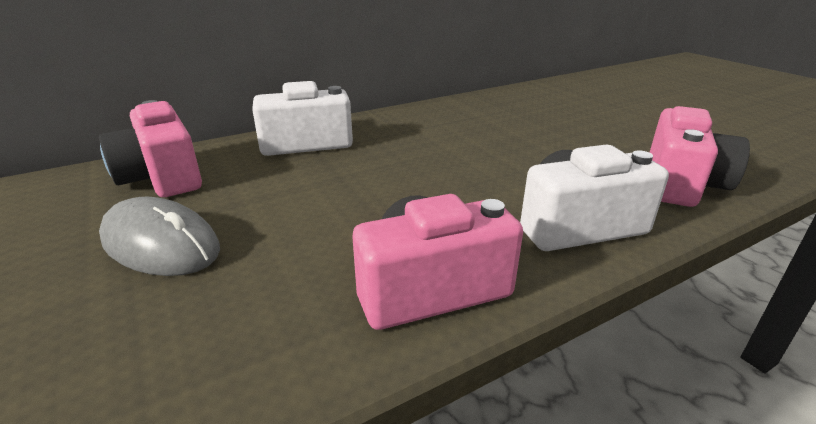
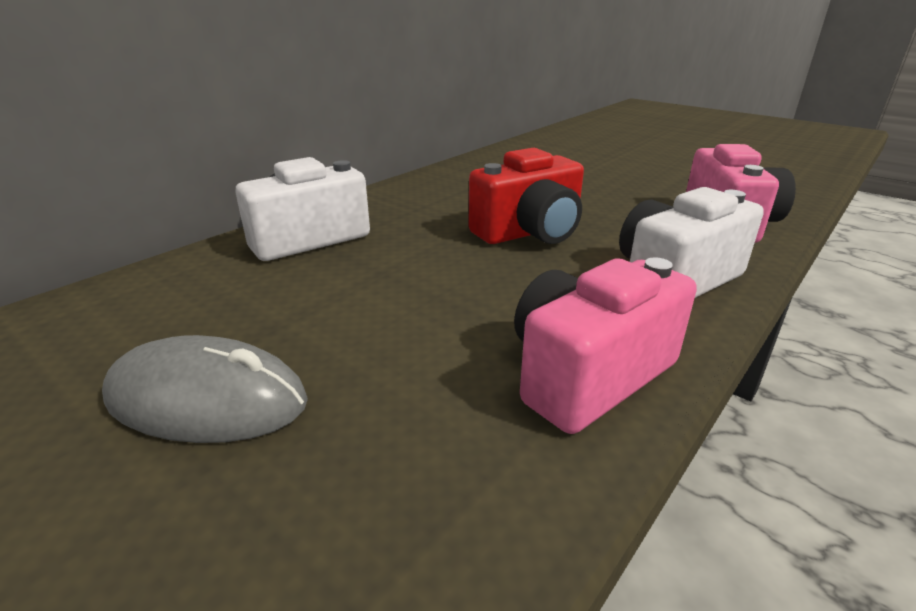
camera: 20 degrees left, 0 degrees up
pink camera [99,100,202,197] -> none
none -> red camera [468,148,584,244]

